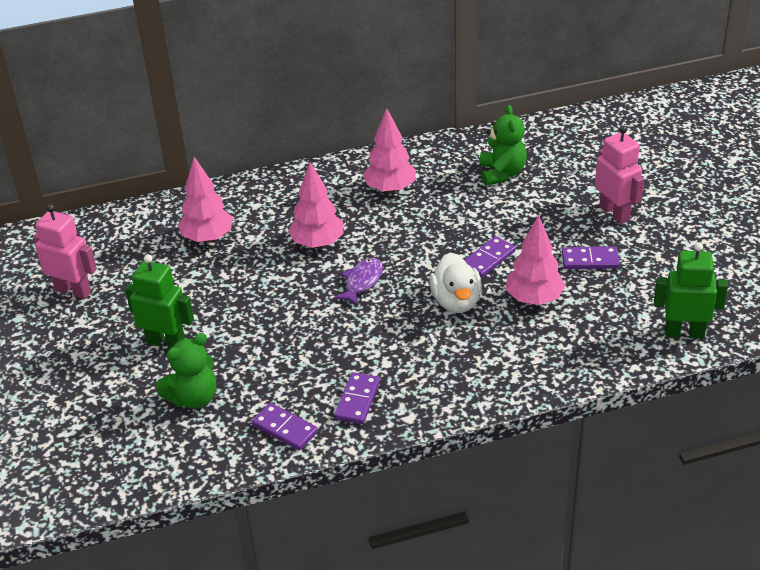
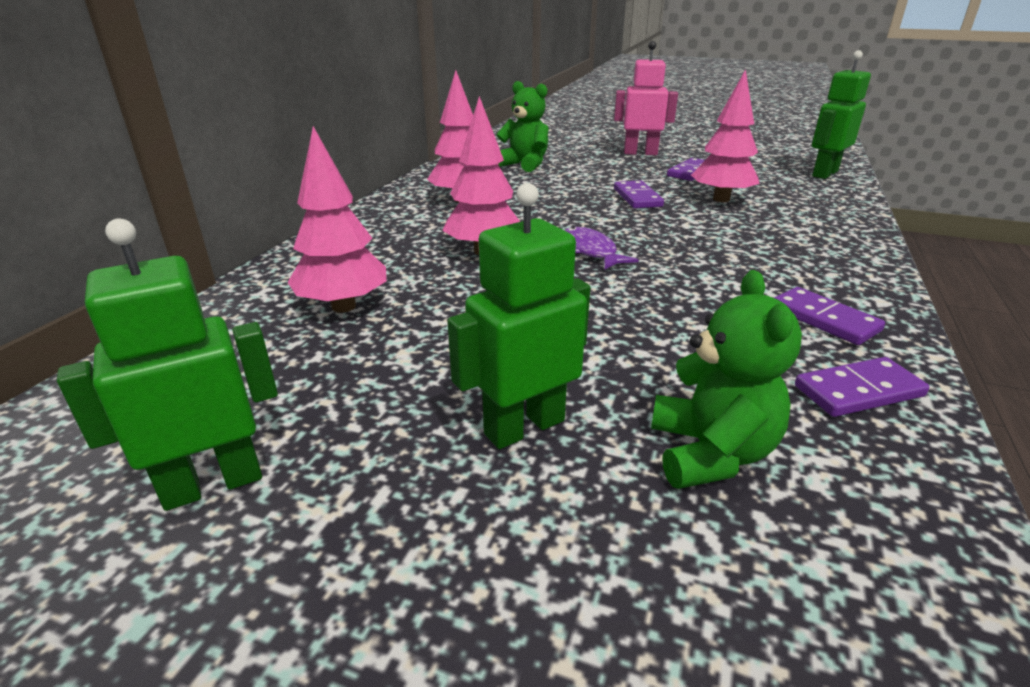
camera: 55 degrees left, 10 degrees down
pink robot [33,204,97,299] -> green robot [57,219,278,511]
white duck [429,253,482,313] -> none

